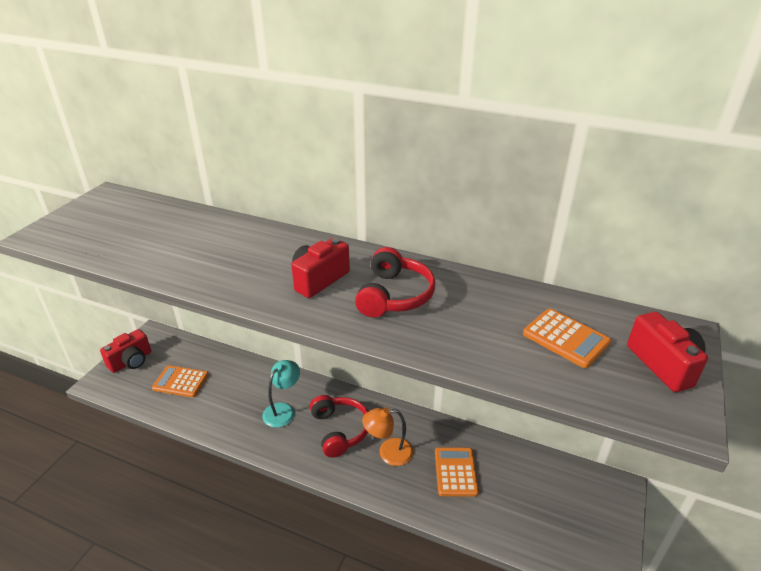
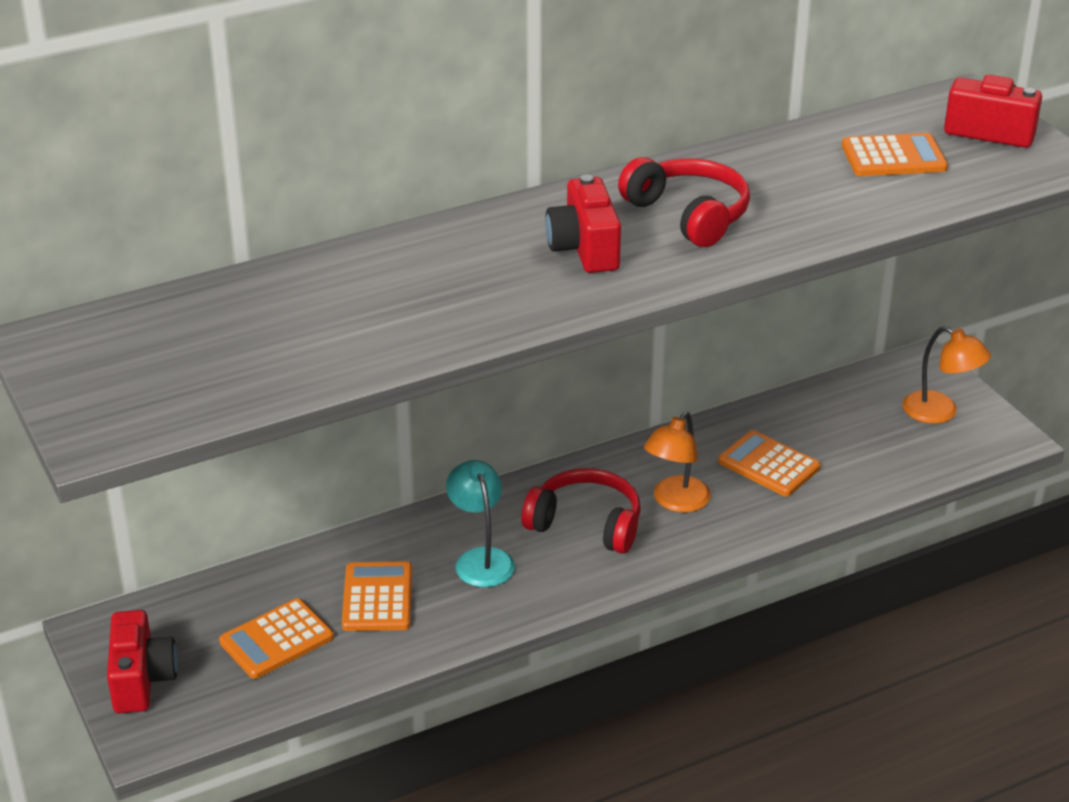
camera: 50 degrees left, 0 degrees up
none -> orange calculator [342,562,412,631]
none -> orange lamp [902,326,991,424]

